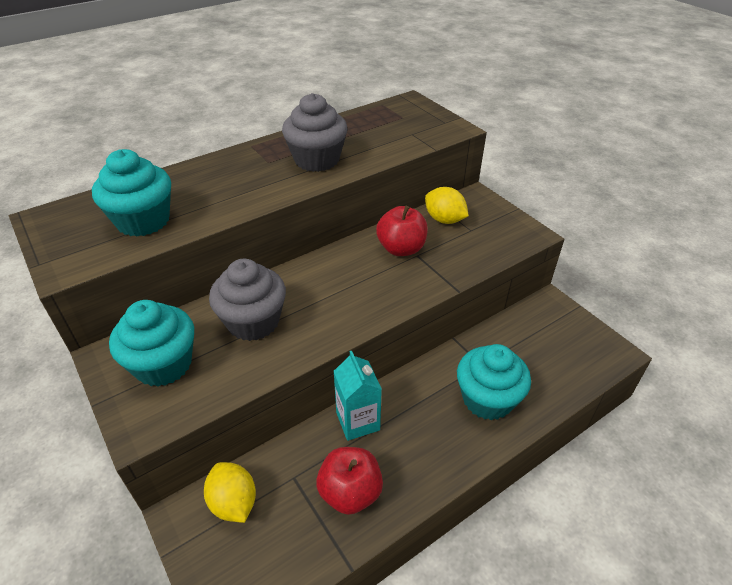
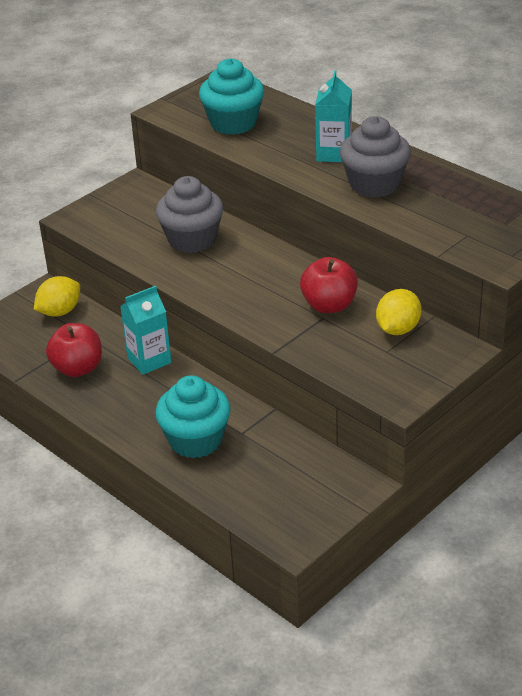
camera: 80 degrees right, 5 degrees down
turquoise cupcake [109,300,194,387] -> none
none -> turquoise carton [315,71,352,162]

